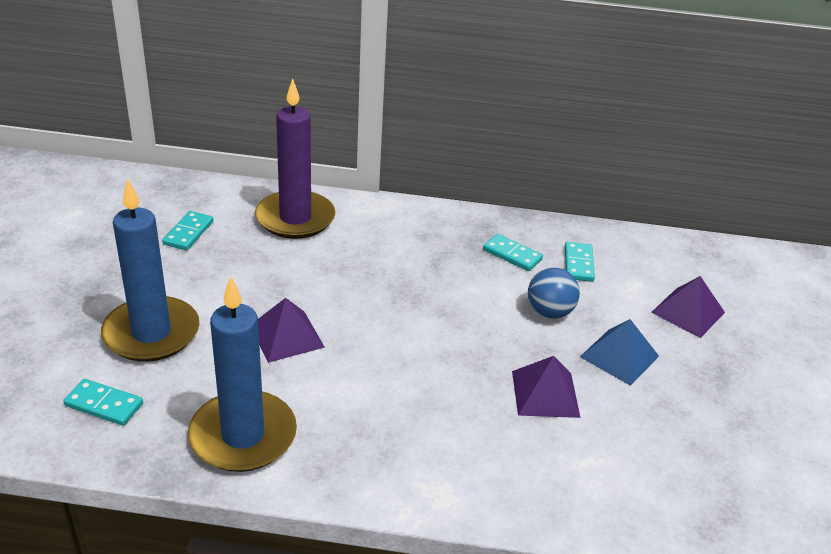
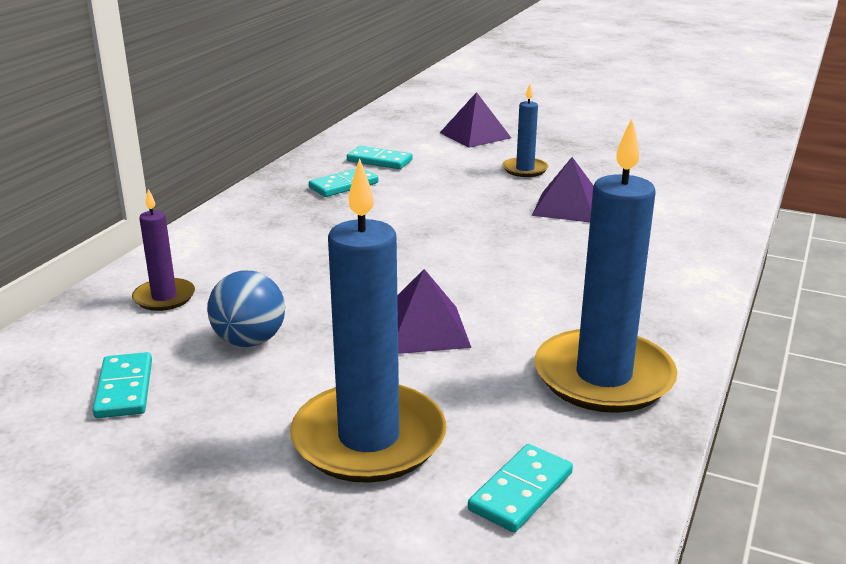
camera: 70 degrees left, 10 degrees down
turquoise domino [162,211,214,250] -> turquoise domino turned 45 degrees clockwise [93,352,152,418]
purple candle [255,78,336,239] -> purple candle [132,189,195,311], size x0.51
blue ball [528,267,580,319] -> blue ball moved to [207,271,285,347]
blue pyramid [580,319,659,386] -> blue candle [502,84,549,177]

